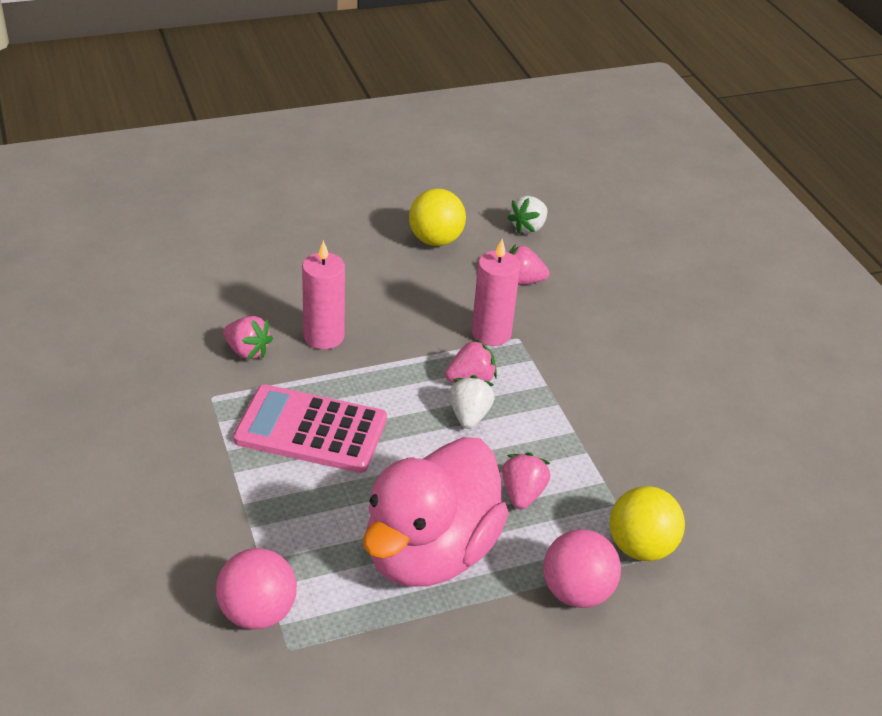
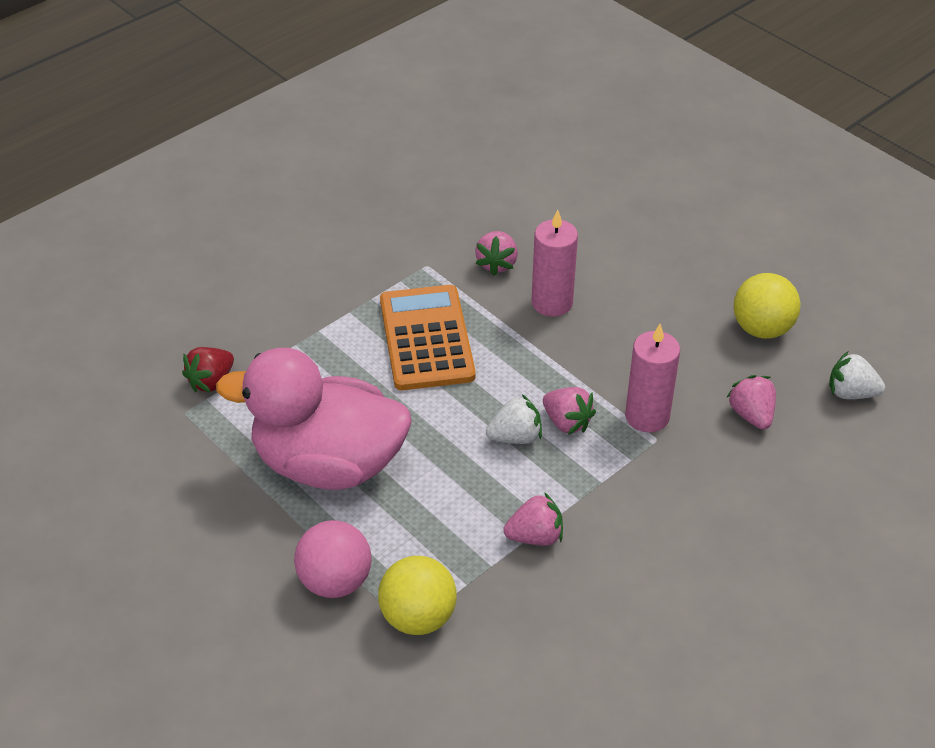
camera: 70 degrees right, 5 degrees up
pink ball [216,548,297,630] -> red strawberry [182,347,234,393]
pink calculator [233,384,387,473] -> orange calculator [380,285,476,390]
pink strawberry [502,452,550,509] -> pink strawberry moved to [503,492,563,546]

